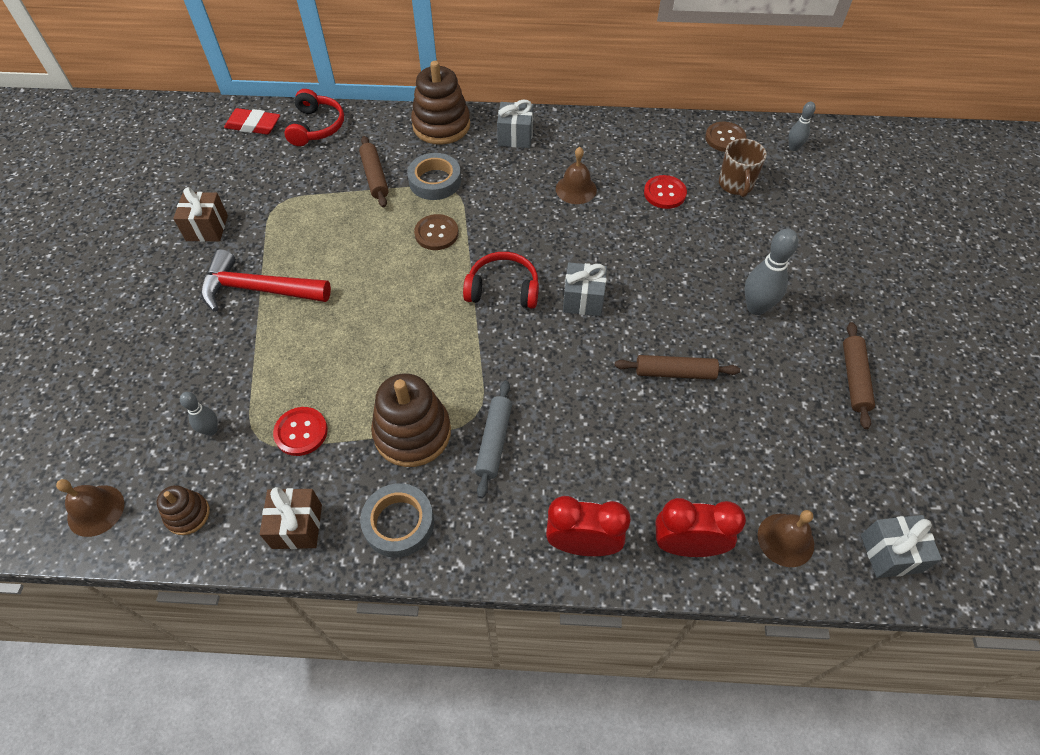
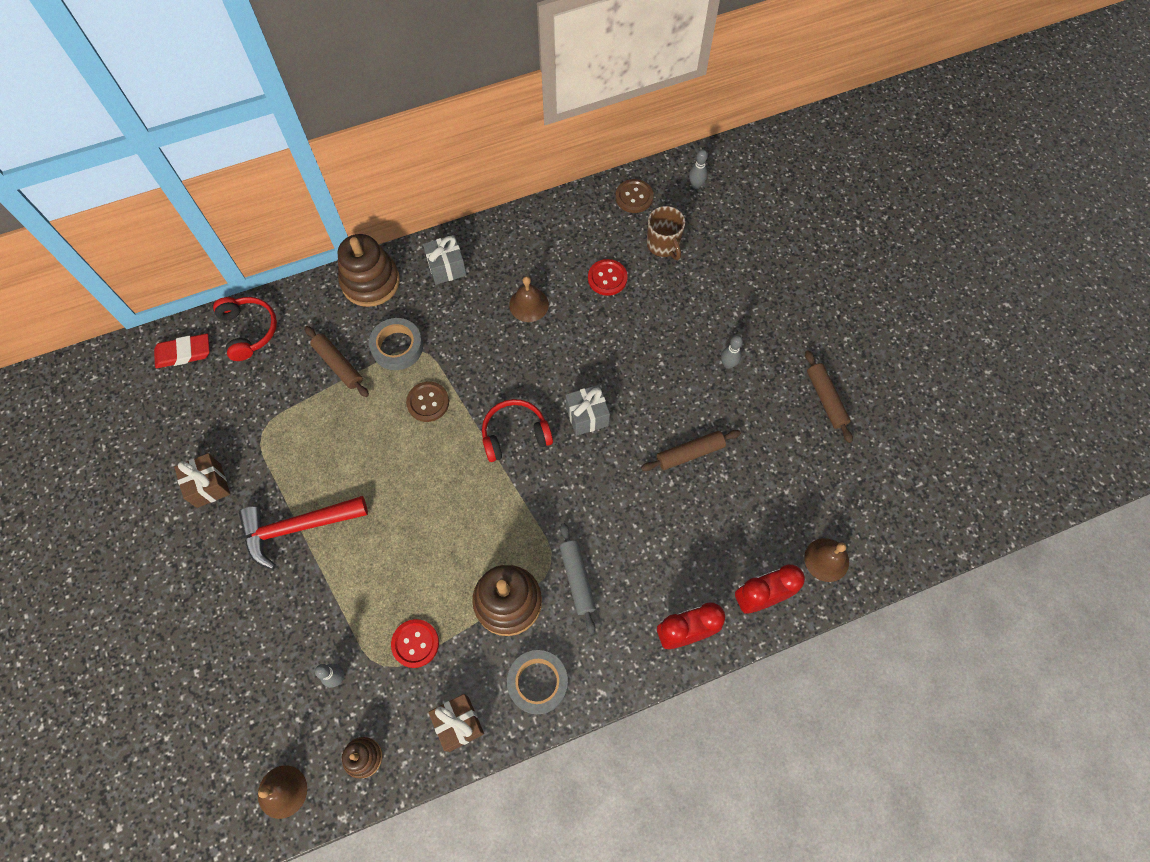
camera: 25 degrees left, 10 degrees up
grey bowling pin [745,229,799,315] -> grey bowling pin [721,335,743,369], size x0.58
grey gift [861,515,942,578] -> none

